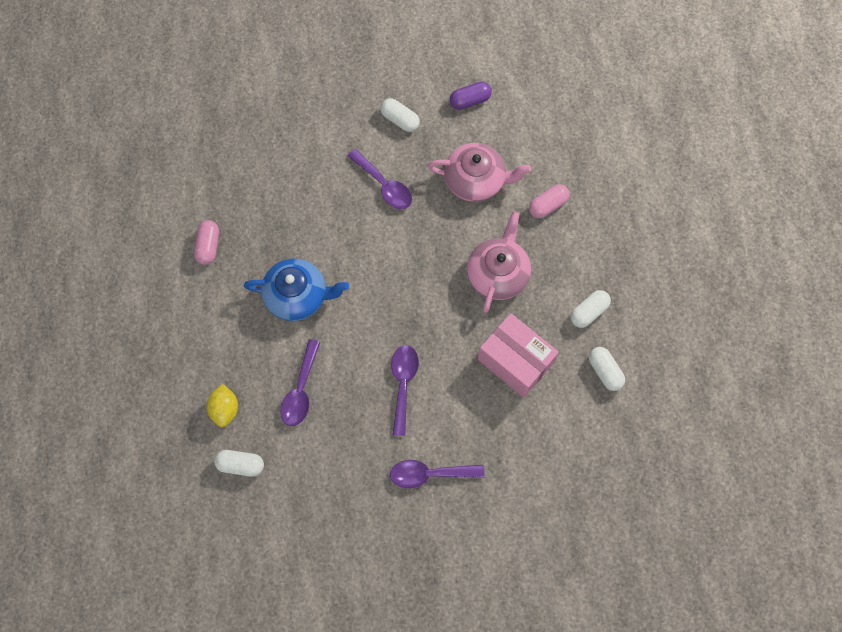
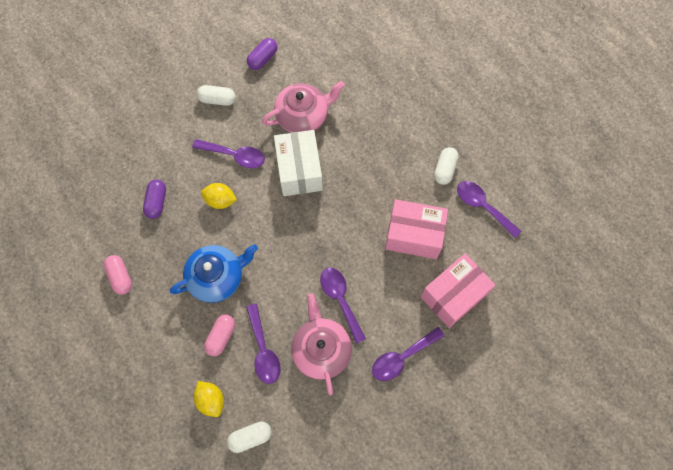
camera: 30 degrees left, 0 degrees up
pink teapot [467,212,531,313] -> pink teapot moved to [291,294,352,395]
pink capsule [529,184,569,218] -> pink capsule moved to [204,315,235,356]
white capsule [589,347,625,391] -> purple spoon [457,181,522,238]
none -> purple capsule [143,179,166,219]
none -> yellow lemon [201,183,237,209]
none -> white box [274,130,323,196]
none -> pink box [421,253,496,328]

